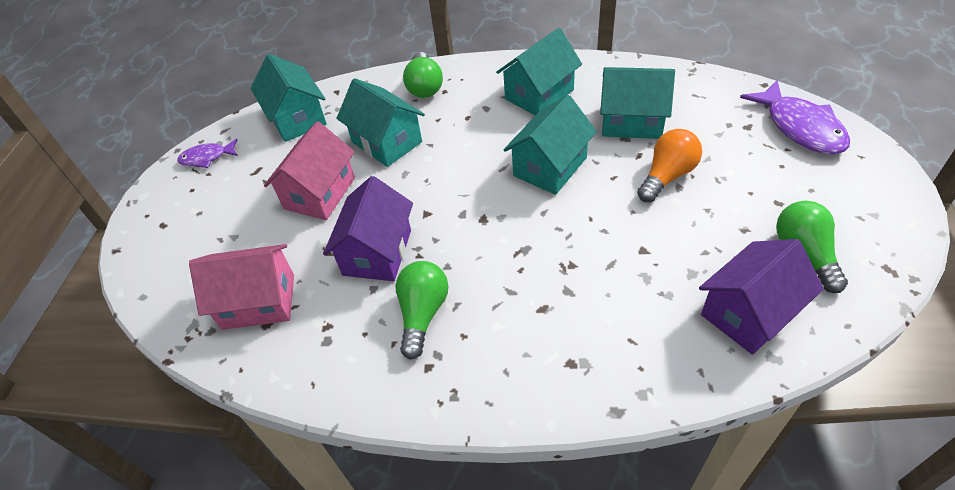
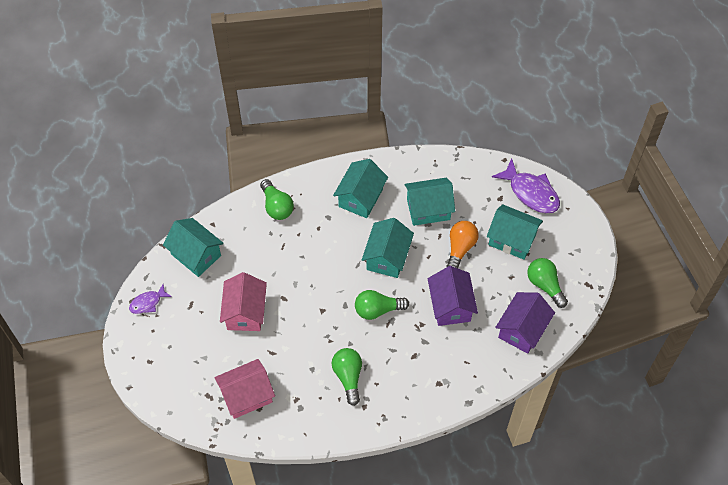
camera: 25 degrees left, 10 degrees up
purple house [323,176,413,281] -> purple house moved to [428,266,478,326]
turquoise house [337,78,425,167] -> turquoise house moved to [487,204,543,260]
none -> green light bulb [355,290,409,320]

